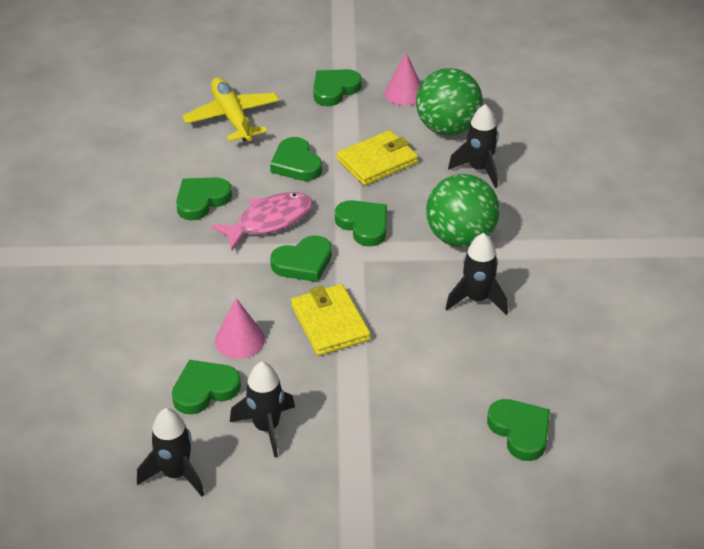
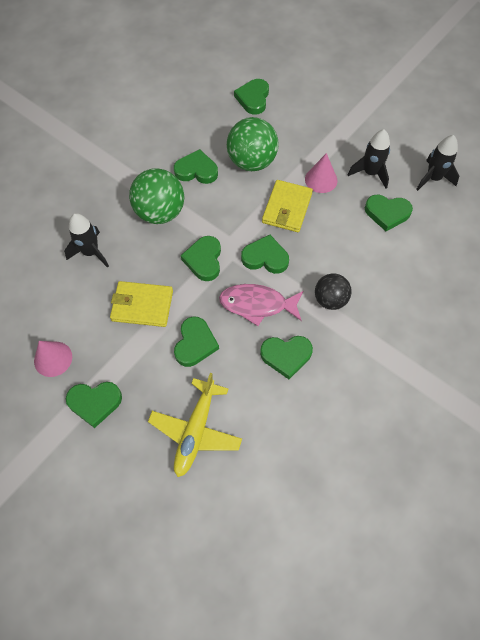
camera: 140 degrees left, 20 degrees up
pink cone [215,298,265,359] -> pink cone moved to [305,153,338,193]
green ball [416,68,483,135] -> green ball moved to [227,117,279,171]
black rocket [445,233,508,315] -> green heart [174,149,218,184]
none -> black ball [315,274,352,310]

